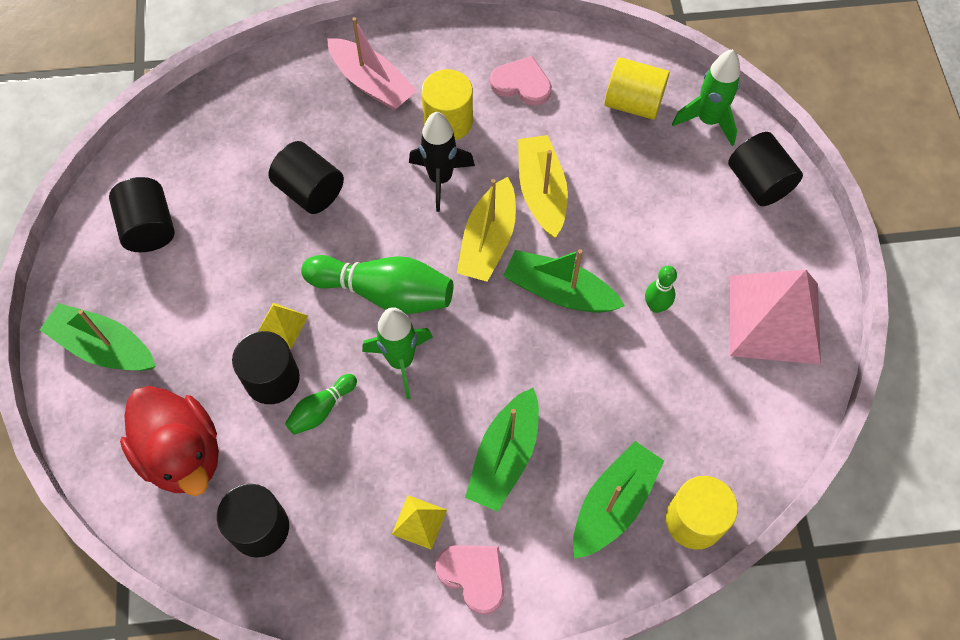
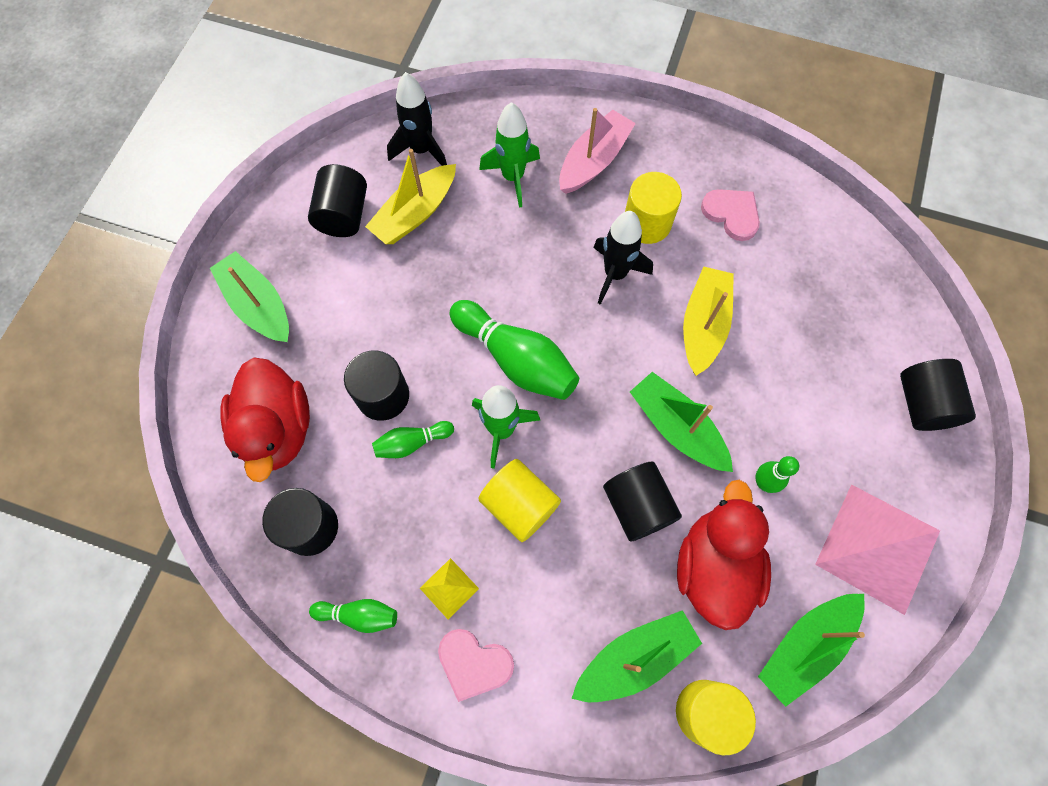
camera: 25 degrees right, 5 degrees up
yellow pyramid [258,303,308,349] -> none
black cylinder [269,141,344,214] -> black cylinder moved to [603,462,682,542]
pink boat [327,17,417,110] -> pink boat turned 120 degrees counterclockwise [559,108,636,194]
pink heart [435,545,505,615] -> pink heart turned 135 degrees clockwise [438,629,514,702]
yellow boat [457,177,516,282] -> yellow boat moved to [365,149,456,244]
green boat [465,388,539,512] -> green boat moved to [758,594,865,707]
yellow cylinder [604,57,670,120] -> yellow cylinder moved to [478,459,561,542]
green rocket [672,49,740,146] -> green rocket moved to [479,102,540,207]
none -> green bowling pin [309,599,397,633]
none -> black rocket [387,72,447,166]
none -> red duck [677,480,771,630]

